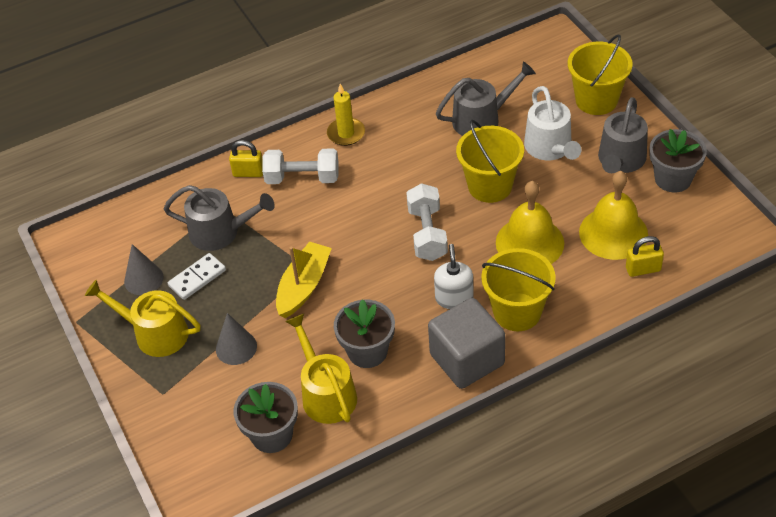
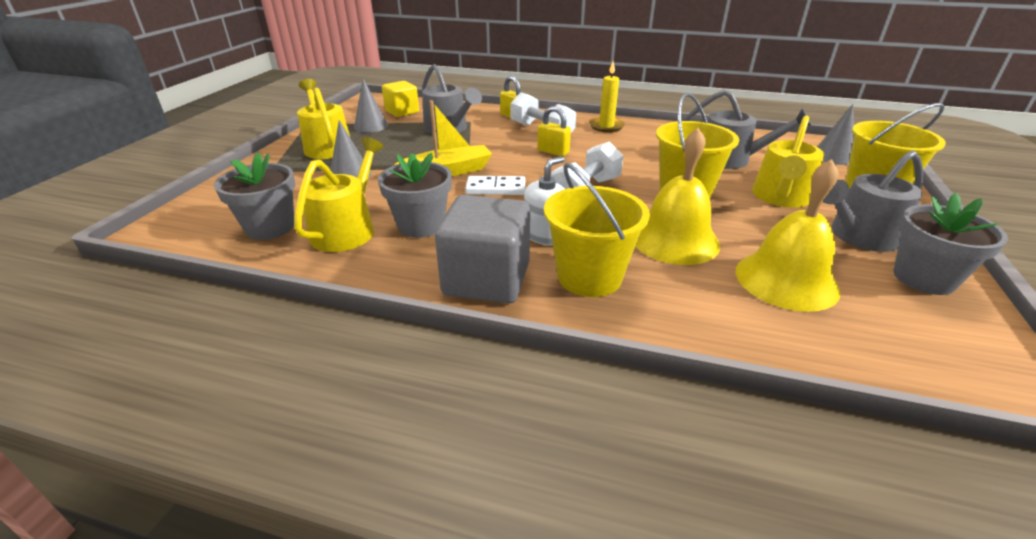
camera: 40 degrees right, 15 degrees down
white domino [168,253,226,300] -> white domino moved to [465,176,525,195]
white watering can [524,86,581,160] -> yellow watering can [752,115,824,208]
yellow padlock [626,236,664,277] -> yellow padlock moved to [537,106,571,156]
none -> yellow cube [382,81,419,117]
none -> grey cone [817,104,854,165]

